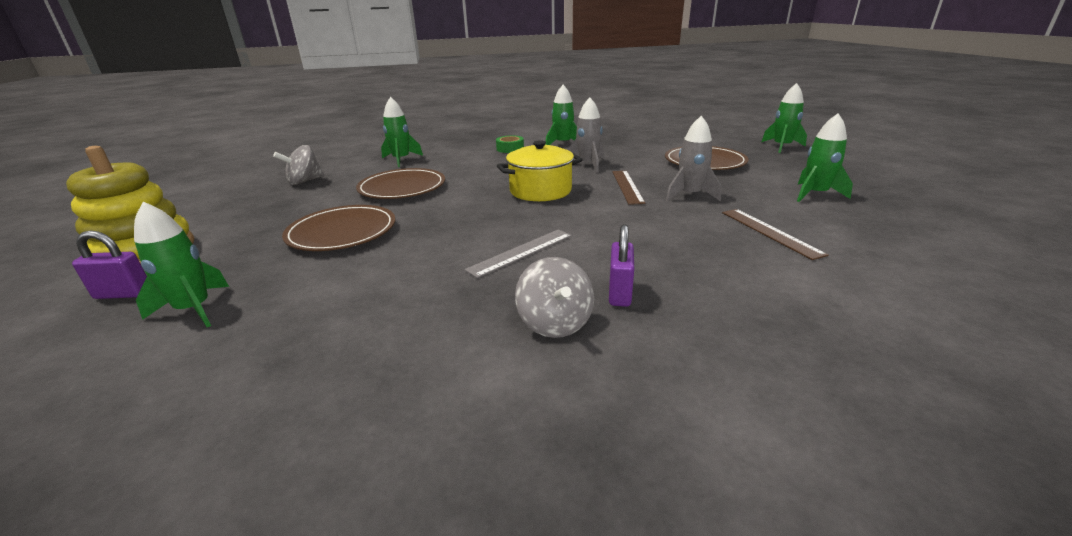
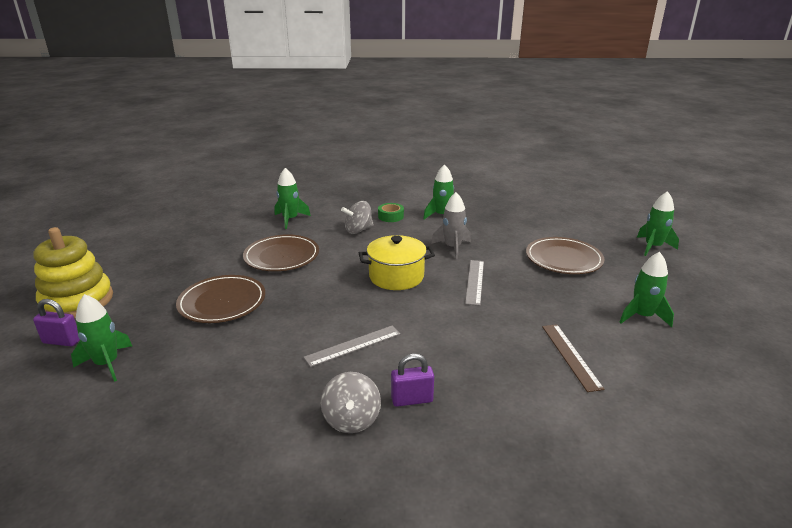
camera: 10 degrees right, 0 degrees up
grey spinning top [273,145,325,185] -> grey spinning top moved to [341,201,374,234]
purple padlock [609,224,634,307] -> purple padlock turned 60 degrees clockwise [391,354,434,407]
brown ruler [612,171,645,205] -> grey ruler [465,260,484,306]
grey rocket [666,116,721,202] -> none

